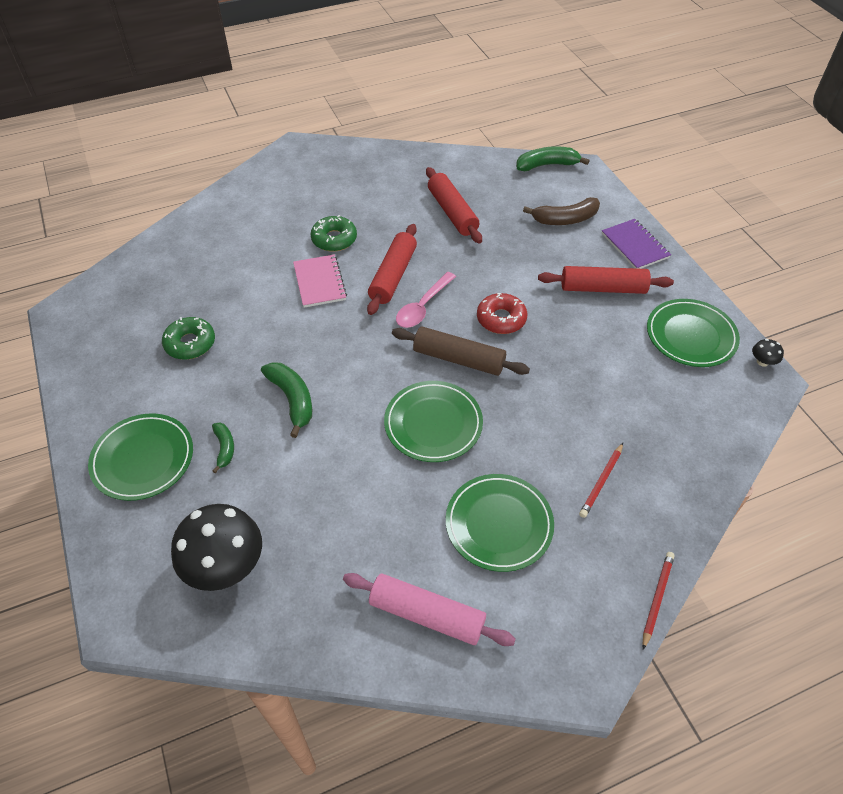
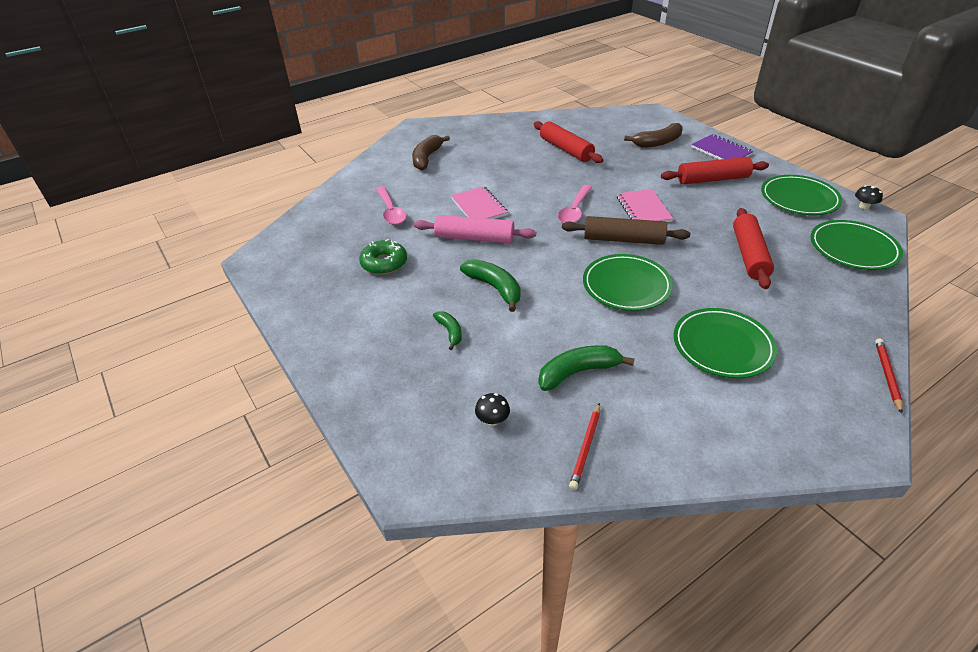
camera: 10 degrees left, 10 degrees down
green plate [88,413,193,501] -> green plate moved to [810,220,903,270]
black mushroom [171,504,262,591] -> black mushroom [475,393,510,426], size x0.41
green donut [311,215,357,252] -> none
pink rolling pin [343,573,516,646] -> pink rolling pin moved to [414,215,536,244]
red rolling pin [367,224,417,315] -> red rolling pin moved to [733,208,774,289]
red donut [477,293,527,334] -> pink notebook [617,189,673,222]
green banana [516,146,589,171] -> green banana moved to [538,345,635,391]
red pencil [579,443,623,518] -> red pencil moved to [569,403,600,490]
none -> pink spoon [376,186,407,225]
none -> brown banana [412,135,450,170]

